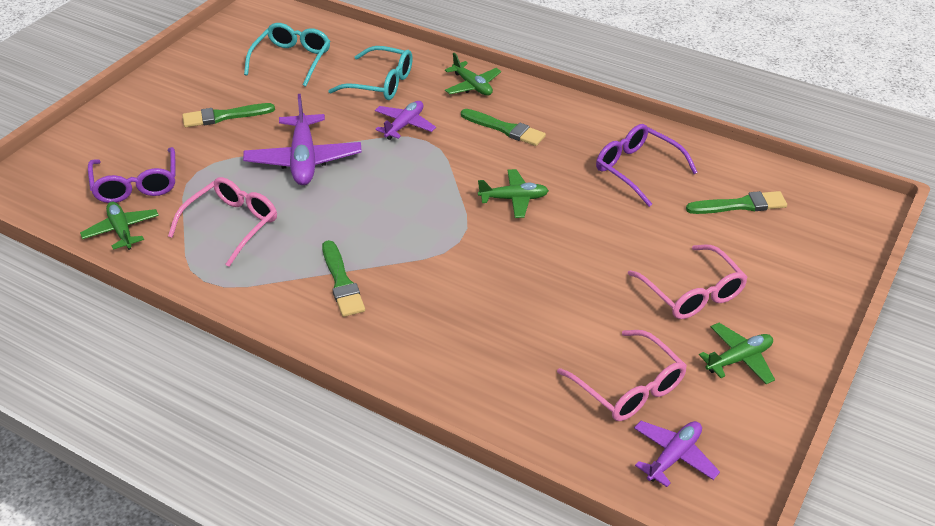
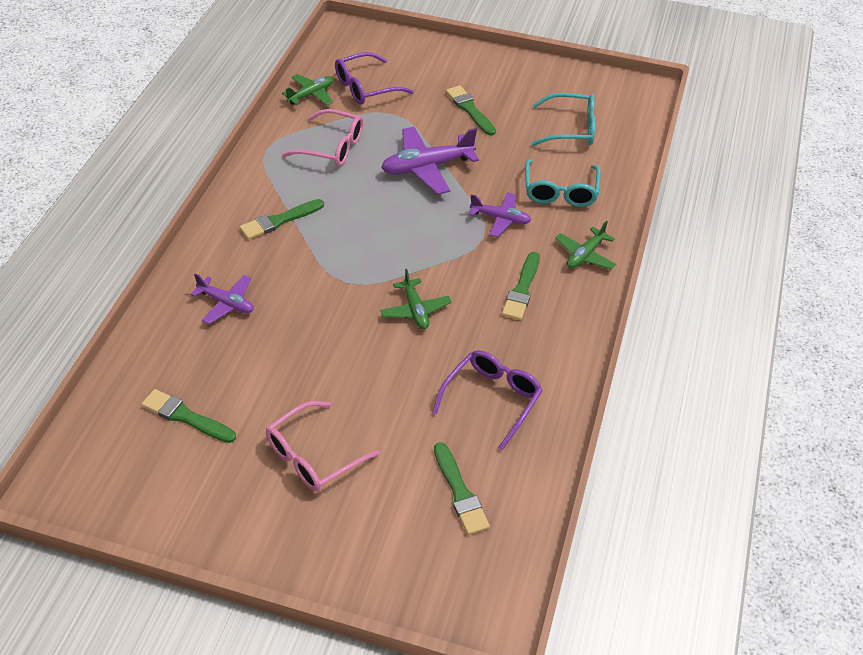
camera: 75 degrees right, 5 degrees up
pink glasses [557,330,687,421] -> green brush [141,389,236,443]
purple plane [634,421,720,487] -> purple plane moved to [190,273,253,324]
green plane [699,323,775,384] -> none

